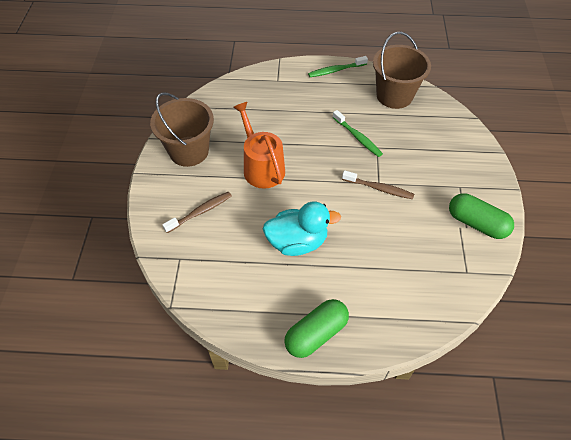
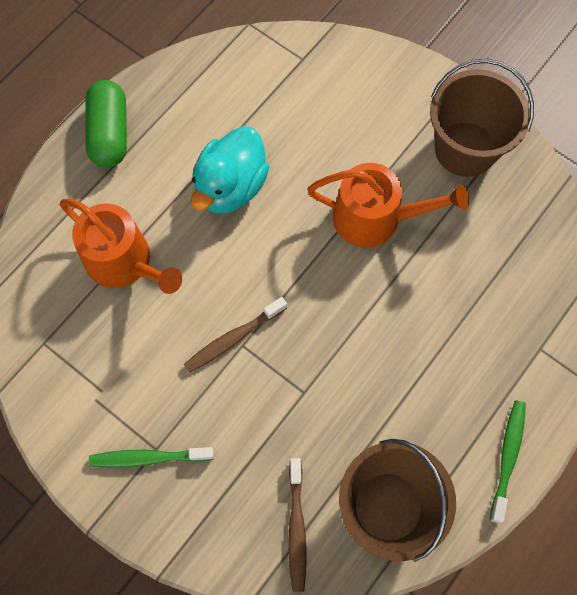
camera: 125 degrees right, 15 degrees up
brown toothbrush [162,192,232,233] -> brown toothbrush moved to [288,458,307,592]
green toothbrush [332,110,383,157] -> green toothbrush moved to [89,447,214,468]
green capsule [449,193,514,239] -> none
none -> orange watering can [60,199,182,294]

